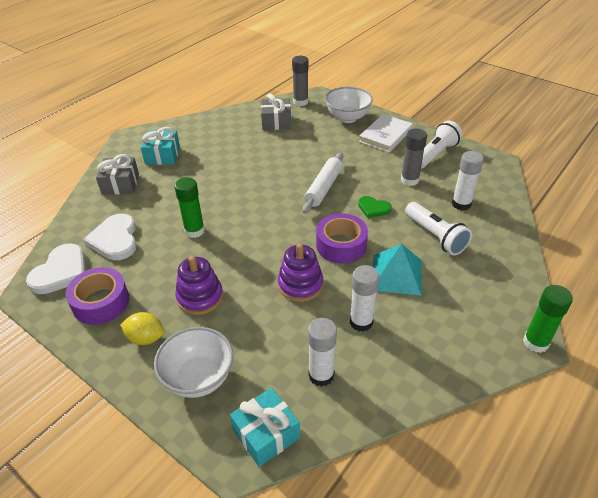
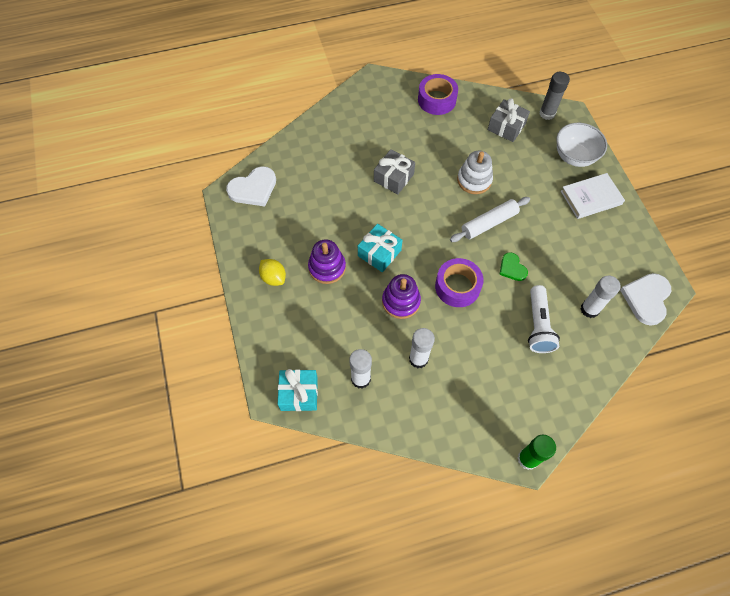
camera: 35 degrees right, 20 degrees up
purple tape [66,267,129,325] -> purple tape moved to [418,74,458,115]
white heart [83,214,137,260] -> white heart moved to [620,273,671,326]
grey gift [96,154,139,195] -> grey gift moved to [374,149,415,194]
turquoise gift [141,127,180,165] -> turquoise gift moved to [358,224,402,272]
white bowl [154,327,233,398] -> none
green glue stick [174,177,205,238] -> none
turquoise pyramid [373,244,421,296] -> none
grey glue stick [401,128,427,186] -> none
white flashlight [421,121,463,169] -> none
none -> white stacking toy [457,151,493,194]

